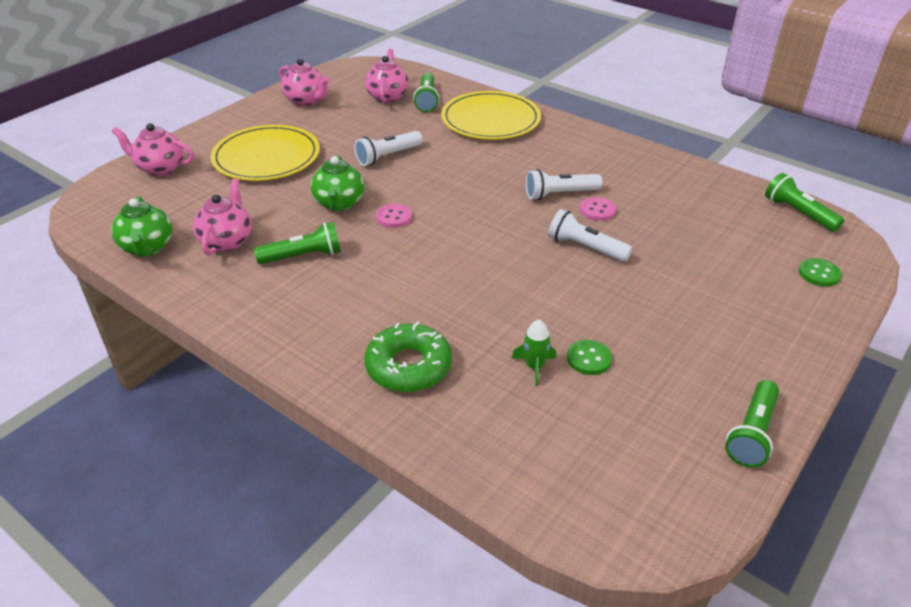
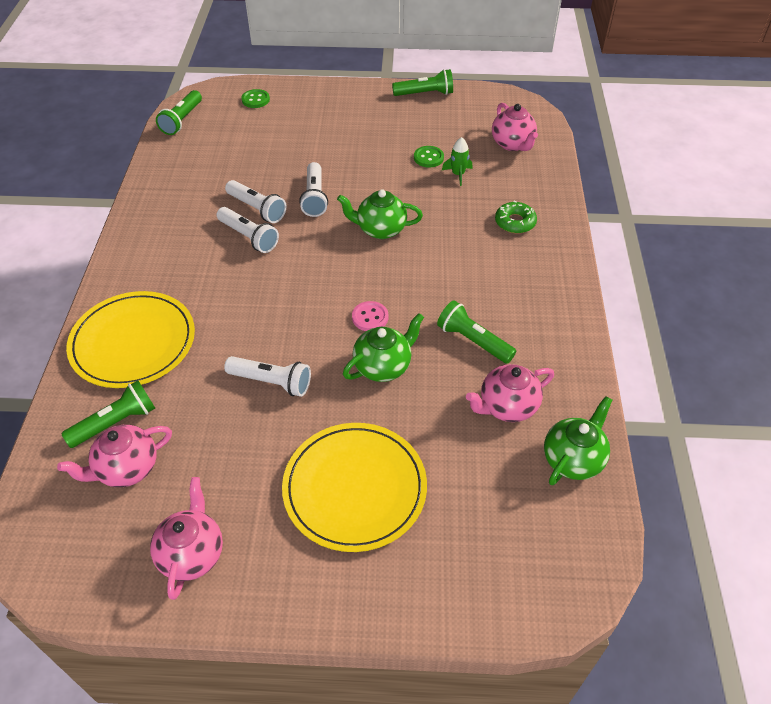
camera: 125 degrees left, 10 degrees up
pink teapot [112,123,194,176] -> pink teapot moved to [492,103,538,151]
green donut [365,321,452,392] -> green donut [495,201,537,234], size x0.65
pink button [580,197,616,221] -> white flashlight [225,180,287,223]
none -> green teapot [337,189,423,239]

